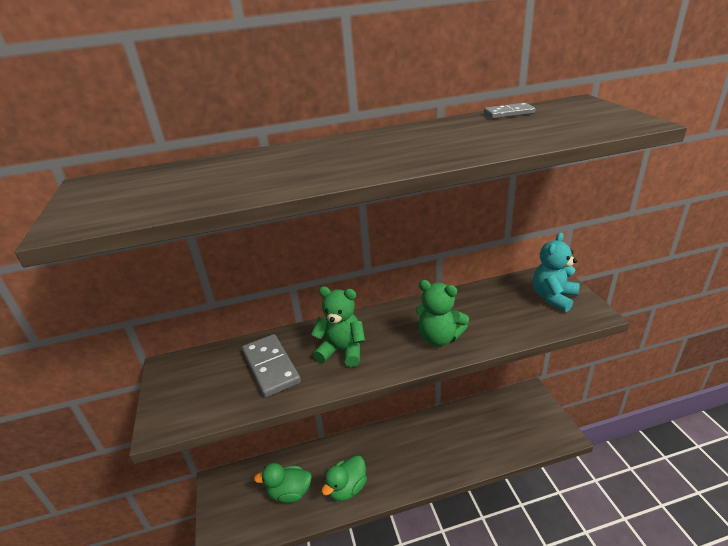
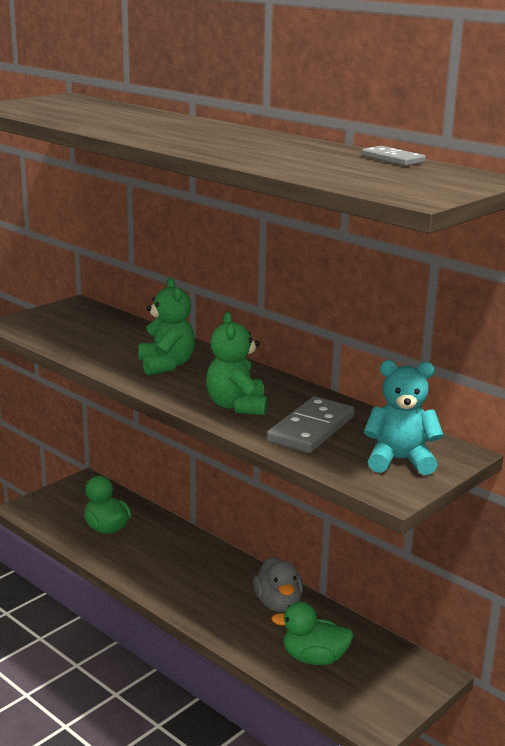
camera: 55 degrees right, 10 degrees down
grey domino [242,334,301,397] -> grey domino moved to [267,397,354,453]
green duck [322,455,367,501] -> green duck moved to [271,602,354,665]
none -> grey duck [253,556,303,612]

